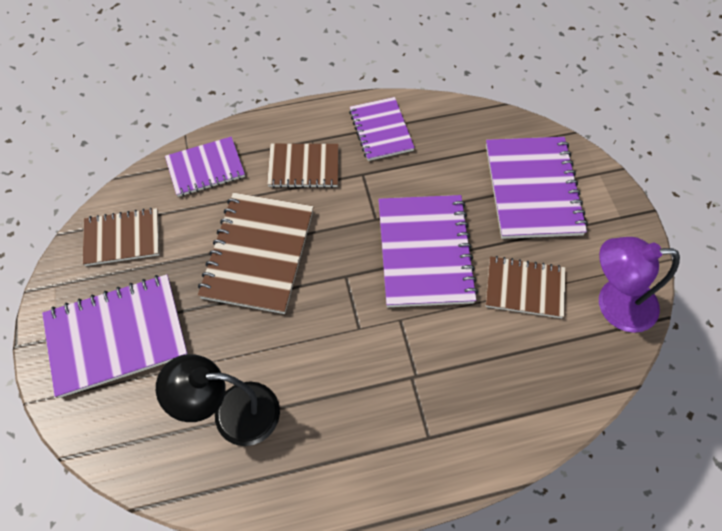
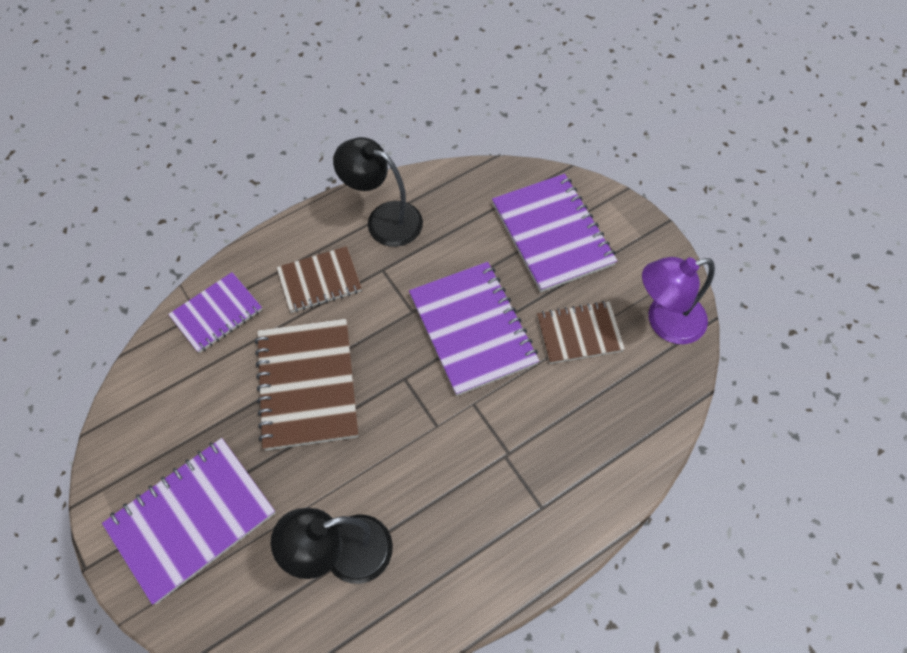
camera: 20 degrees left, 0 degrees up
brown notebook [83,208,160,266] -> none
purple notebook [349,97,415,161] -> black lamp [333,137,423,247]

